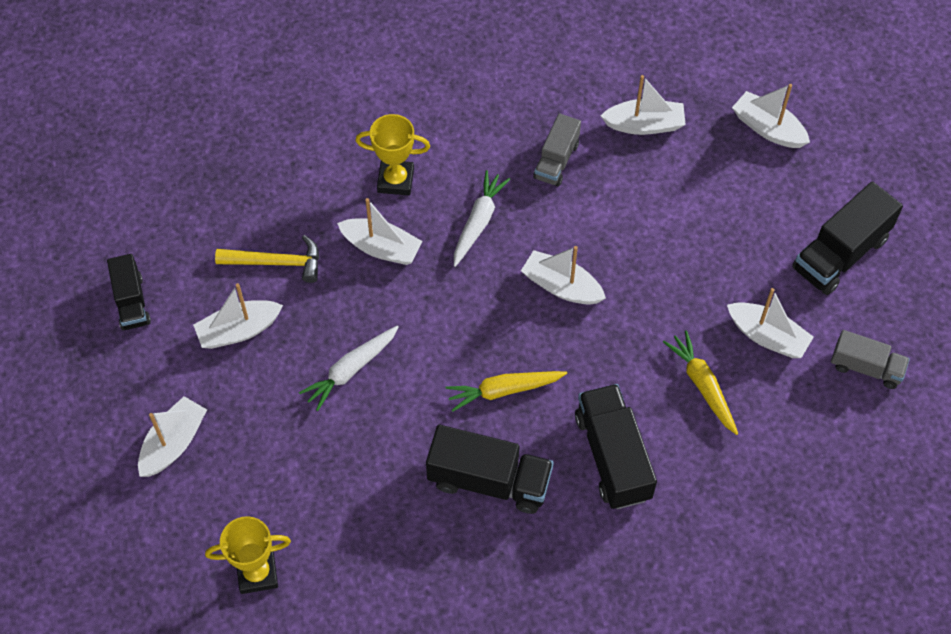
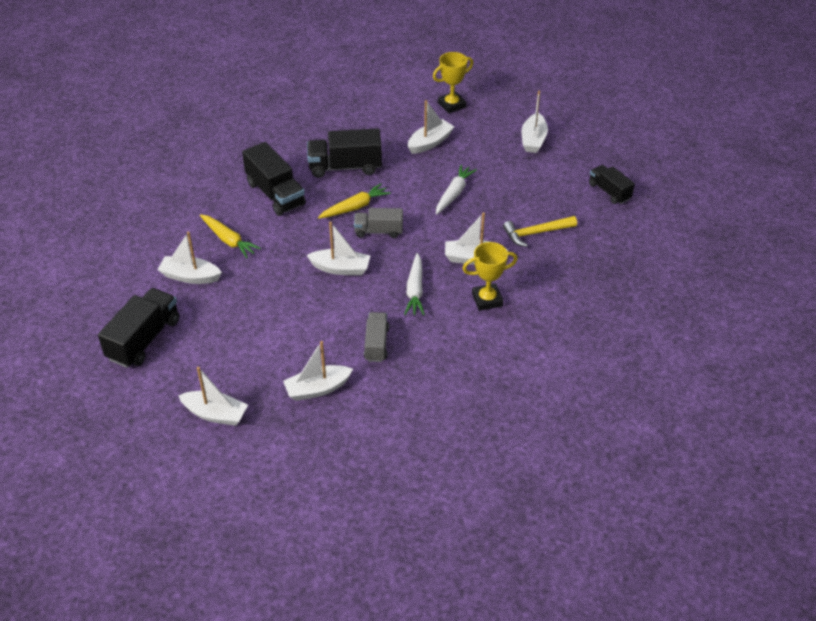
camera: 160 degrees right, 15 degrees down
white boat [193,283,283,349] -> white boat moved to [408,100,454,154]
grey truck [831,330,910,389] -> grey truck moved to [354,208,403,238]

